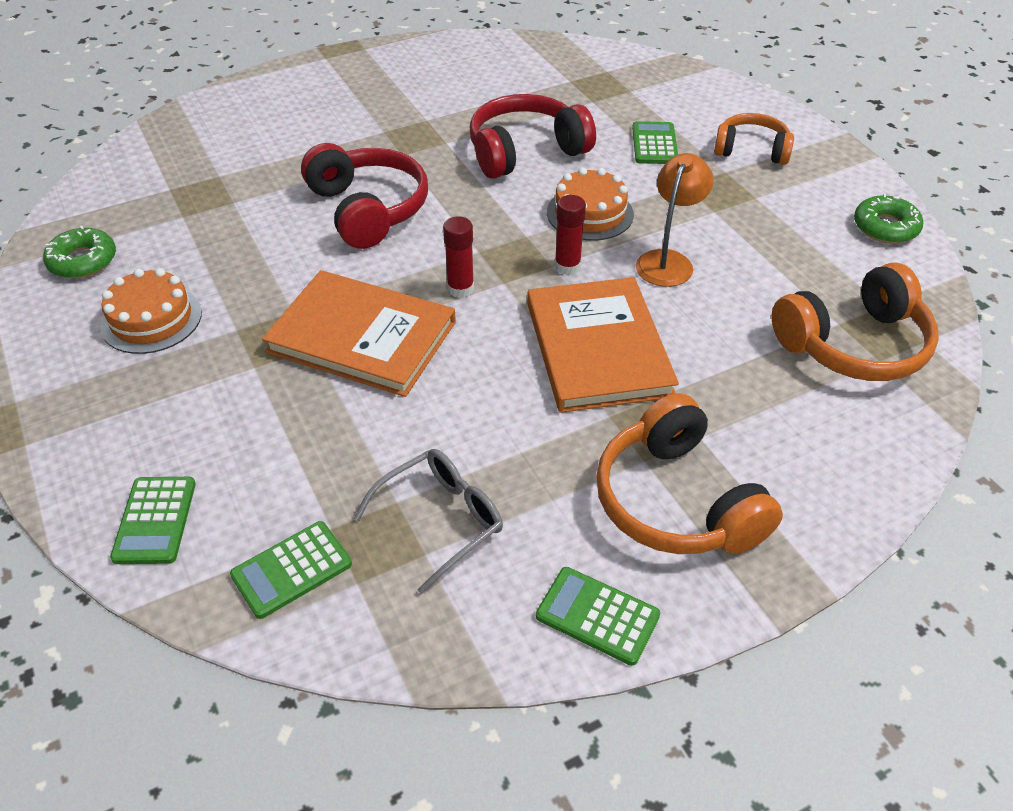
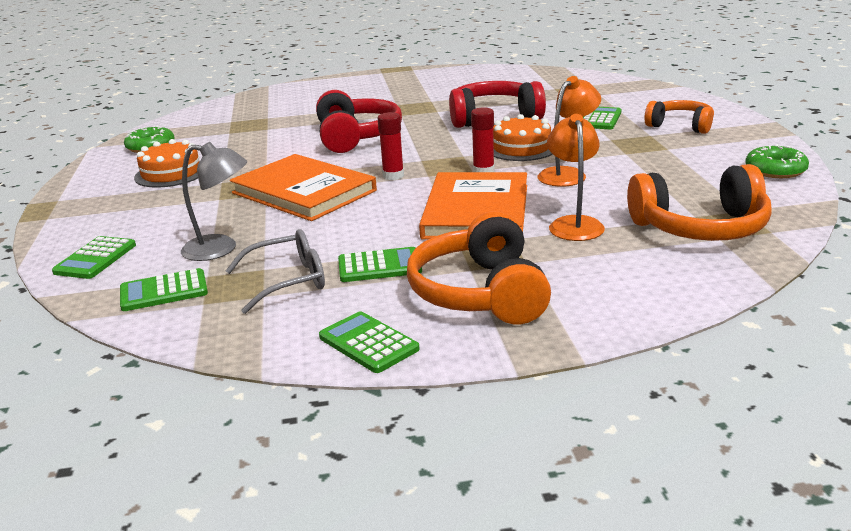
camera: 20 degrees right, 20 degrees down
none -> grey lamp [181,142,247,261]
none -> green calculator [338,247,422,282]
none -> orange lamp [547,114,605,241]

